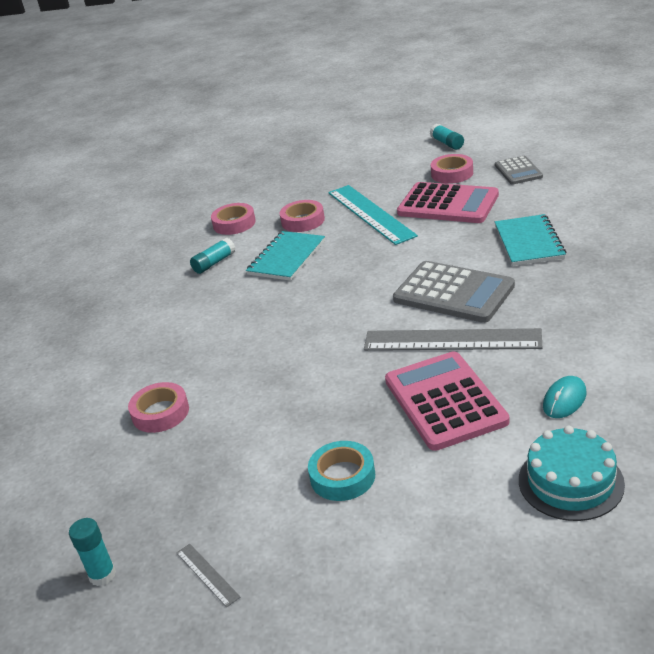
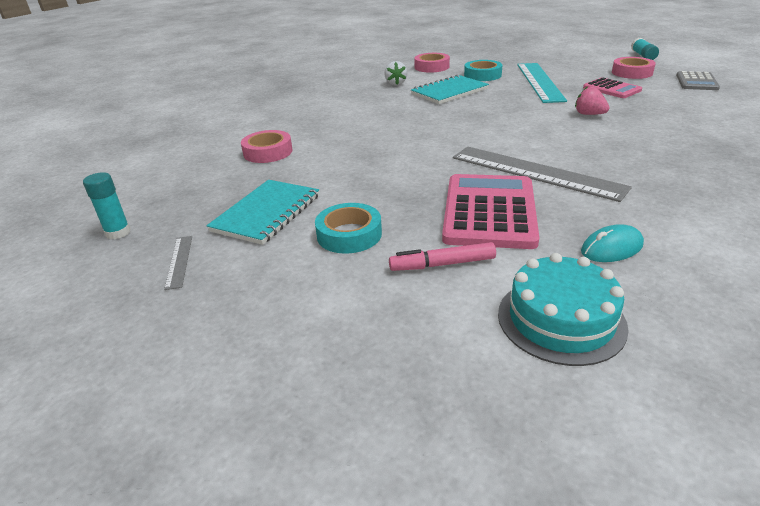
camera: 25 degrees right, 0 degrees up
turquoise glue stick [190,238,236,274] -> white strawberry [384,61,407,85]
pink tape [280,200,325,232] -> turquoise tape [464,60,502,81]
grey calculator [393,261,515,323] -> none
pink calculator [397,182,499,223] -> pink calculator [583,78,642,98], size x0.57
turquoise notebook [495,214,566,266] -> turquoise notebook moved to [206,180,319,245]
none -> pink marker [389,242,496,271]
none -> pink strawberry [575,86,609,115]

